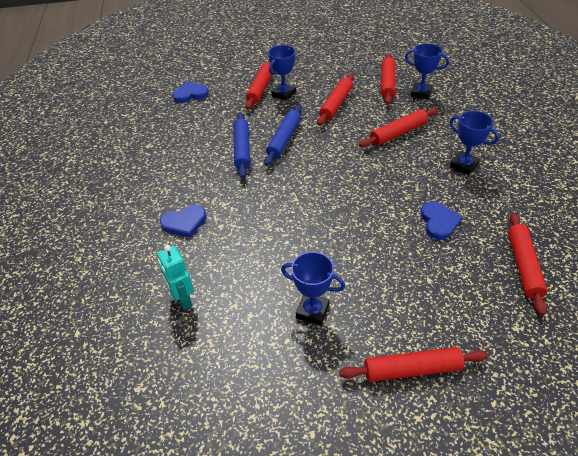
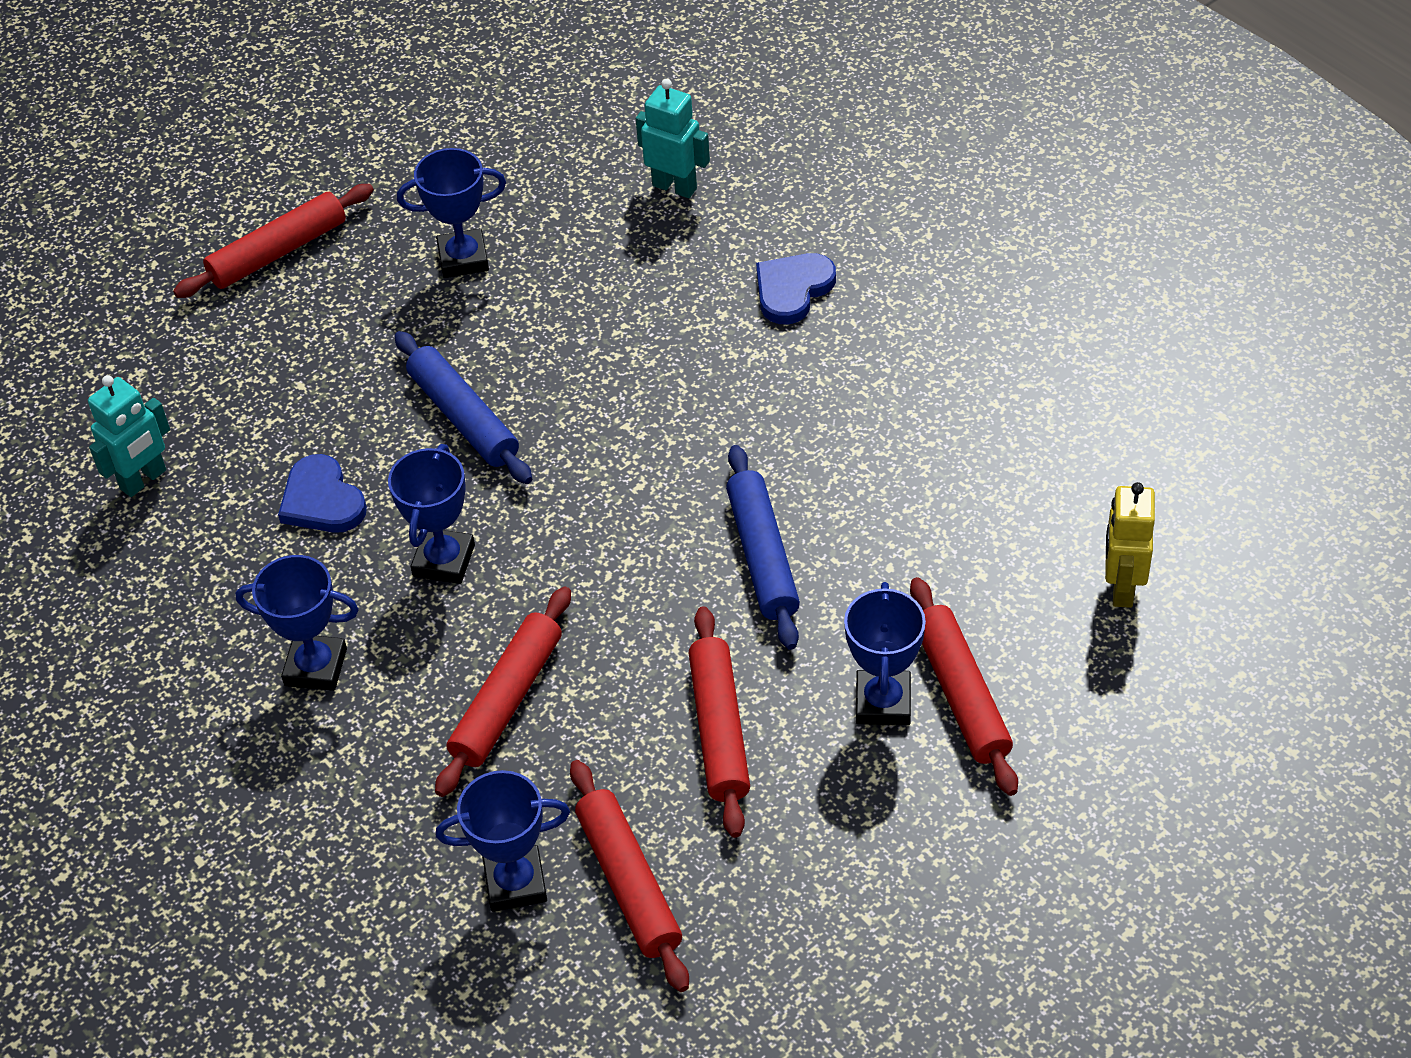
camera: 150 degrees right, 5 degrees up
blue heart [173,82,209,103] -> yellow robot [1105,482,1155,608]
blue rolling pin [234,113,250,178] -> blue rolling pin moved to [395,331,532,484]
red rolling pin [508,213,547,316] -> turquoise robot [88,375,170,497]
none -> blue trophy [388,444,475,584]

